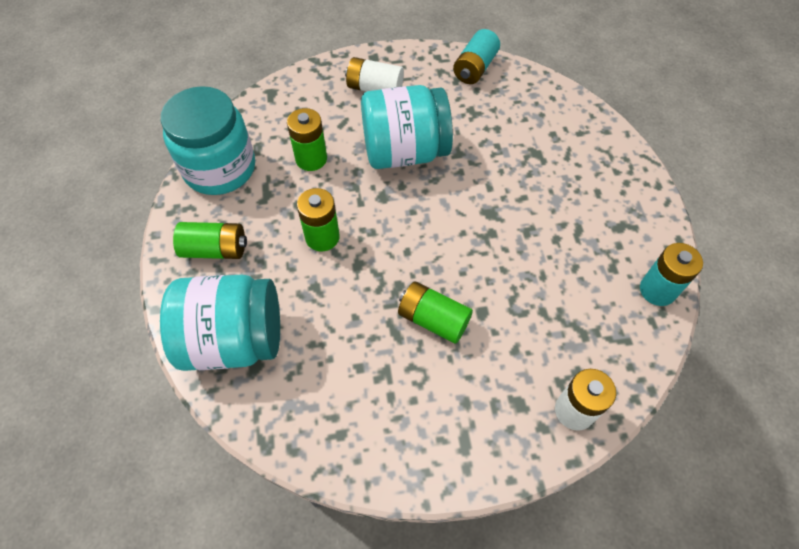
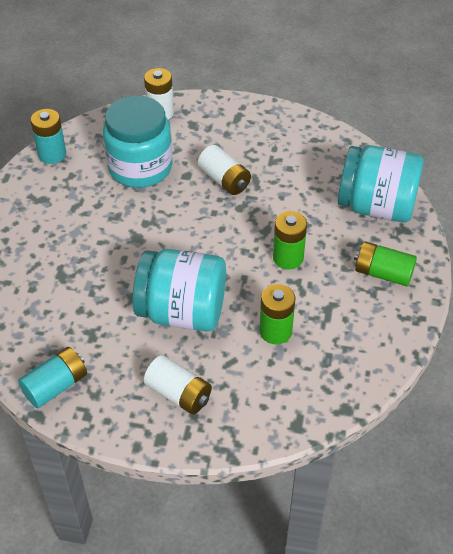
camera: 160 degrees left, 10 degrees down
turquoise jar [161,86,255,195] -> turquoise jar moved to [103,95,172,188]
green battery [398,282,473,344] -> white battery [198,145,251,195]

